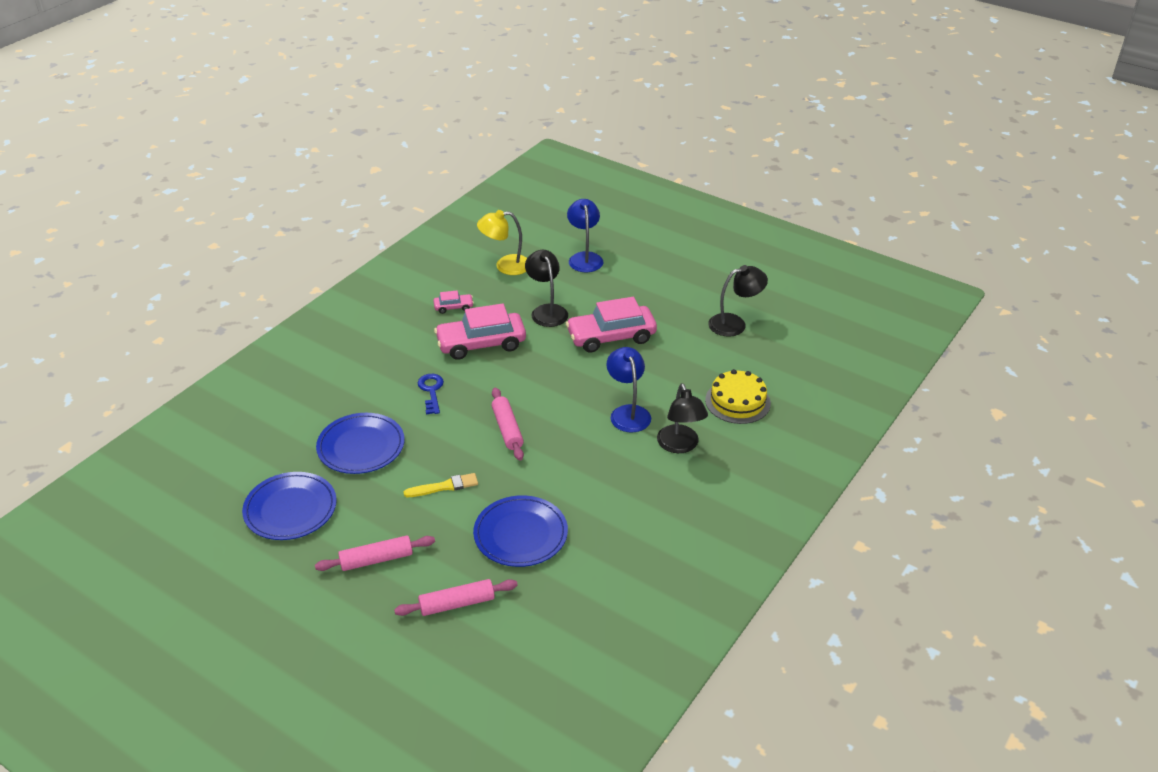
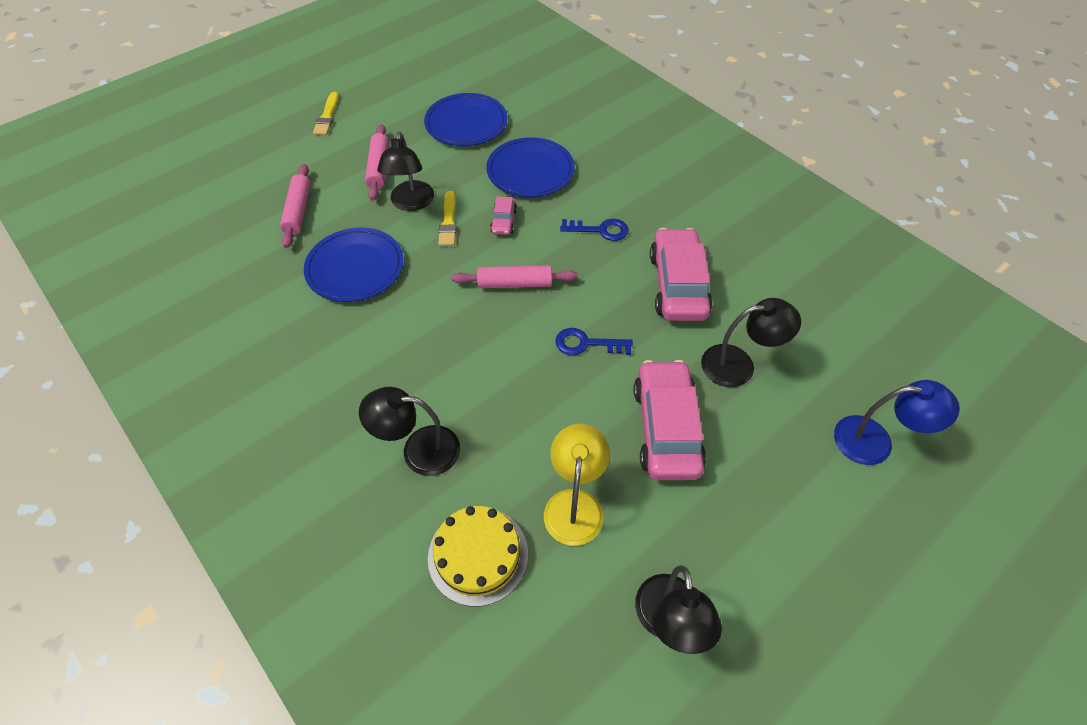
camera: 105 degrees right, 15 degrees up
pink car [433,291,474,314] -> pink car moved to [490,196,517,235]
yellow lamp [477,210,527,275] -> yellow lamp moved to [544,424,610,546]
blue lamp [607,347,651,433] -> none
none -> yellow brush [313,92,339,135]
none -> black lamp [377,132,434,211]
none -> blue key [555,328,633,355]

